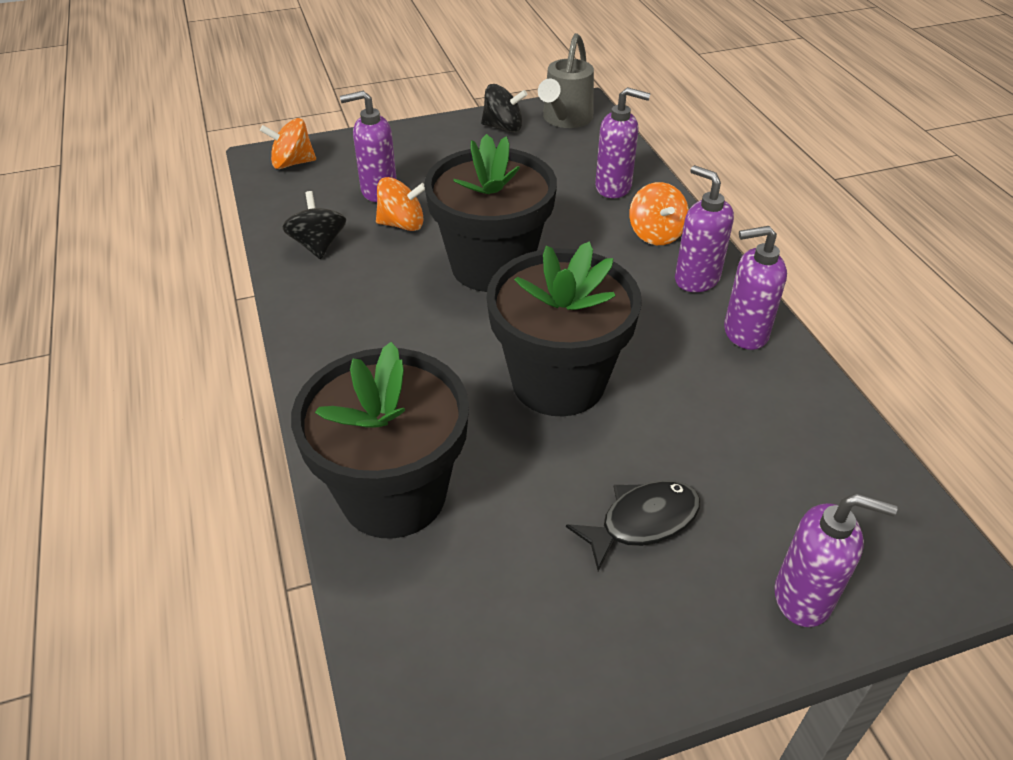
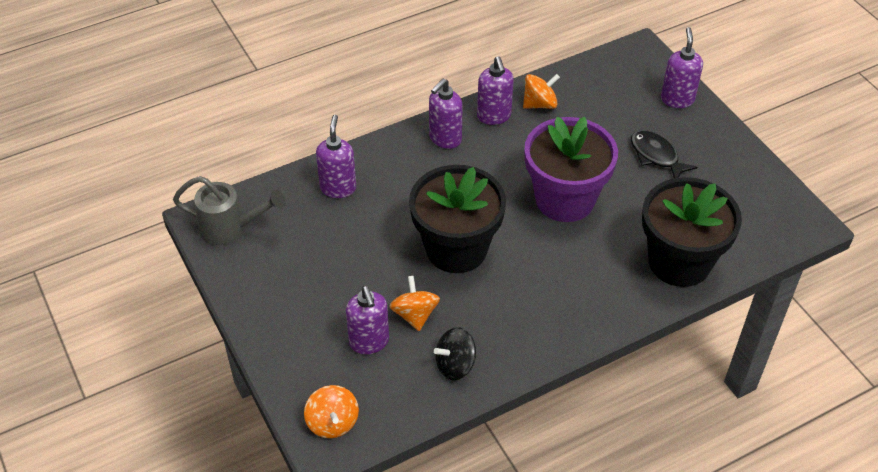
camera: 100 degrees left, 5 degrees up
black spinning top [481,84,527,132] -> none
black flower pot [486,242,642,416] -> purple flower pot [524,117,618,222]
orange spinning top [629,182,689,245] -> orange spinning top moved to [523,74,560,109]

